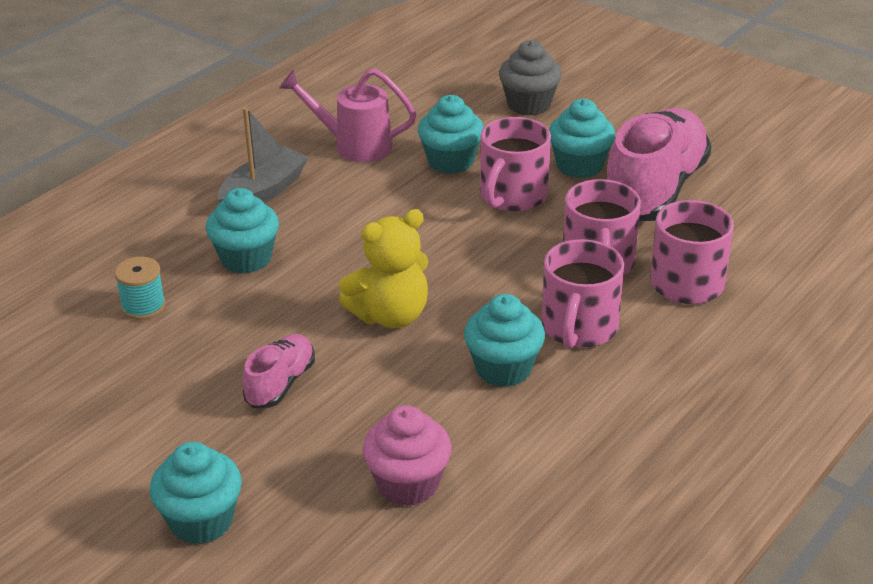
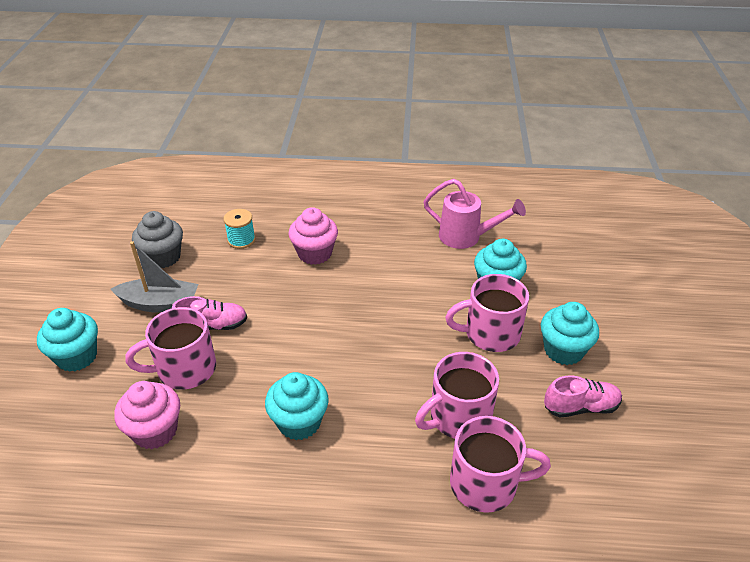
camera: 55 degrees right, 5 degrees up
turquoise cupcake [206,188,279,274] -> pink cupcake [288,207,338,265]
grey boat [218,107,309,203] -> grey boat moved to [111,241,198,313]
pink watering can [279,69,416,162] -> pink watering can turned 135 degrees clockwise [423,179,526,249]
yellow teddy bear [339,209,428,328] -> none
grey cupcake [499,40,562,116] -> grey cupcake moved to [132,211,183,268]
pink mug [542,239,624,349] -> pink mug moved to [125,307,216,390]
pink shoe [607,108,712,221] -> pink shoe [544,375,622,417], size x0.49

